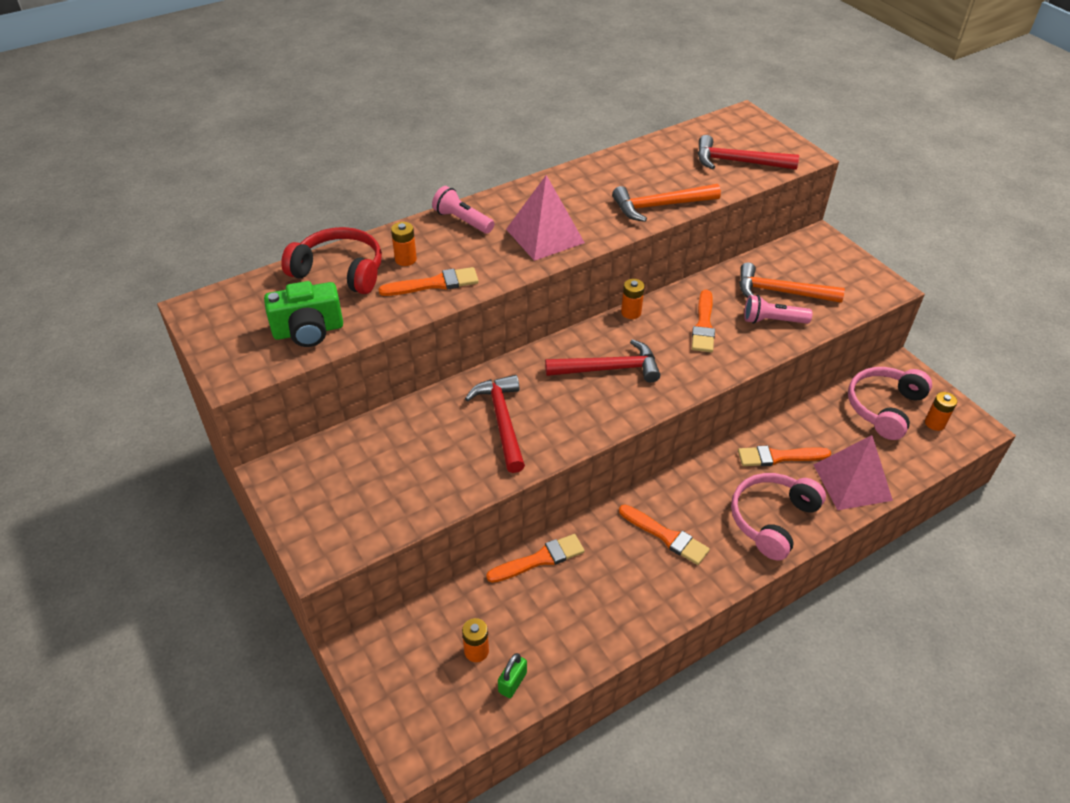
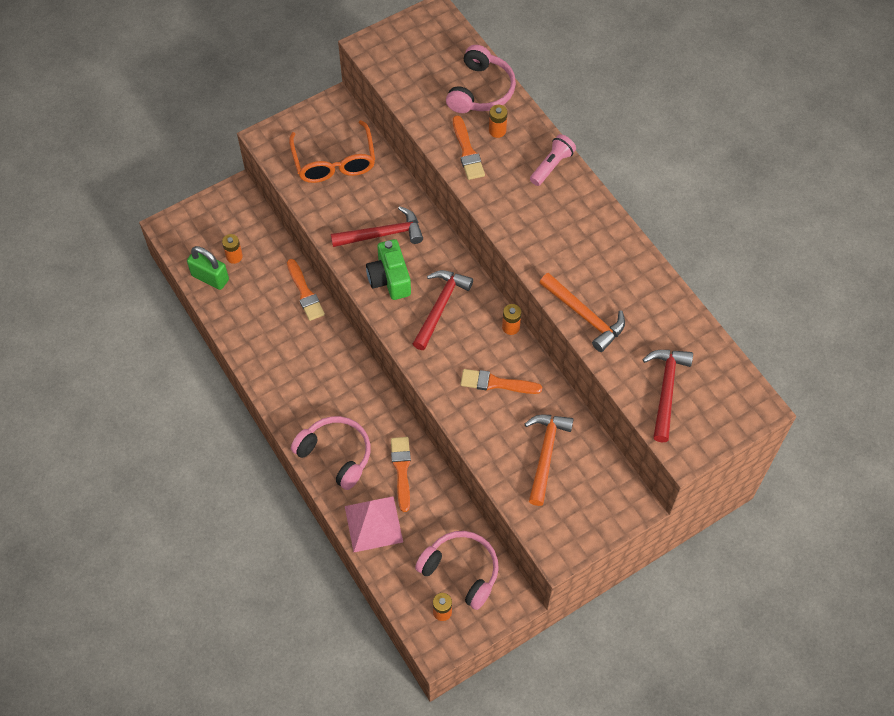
camera: 90 degrees right, 15 degrees up
green camera [264,281,343,347] -> green camera moved to [366,239,411,300]
red headphones [281,227,382,294] -> pink headphones [446,45,516,113]
green padlock [498,653,527,698] -> green padlock [187,246,229,290], size x1.66
pink pyramid [506,175,585,261] -> none
red hammer [545,339,660,383] -> red hammer turned 150 degrees counterclockwise [413,270,473,350]
orange hammer [612,184,721,222] -> orange hammer turned 150 degrees clockwise [539,273,625,352]
orange brush [619,505,710,565] -> none
pink flashlight [744,295,813,324] -> none
none -> orange glasses [289,120,375,183]

